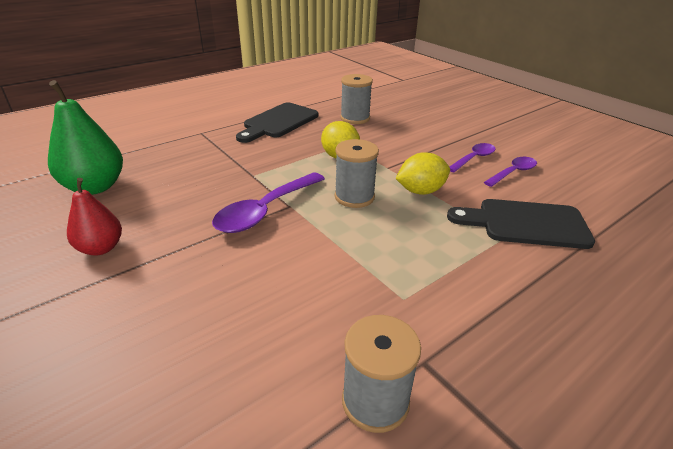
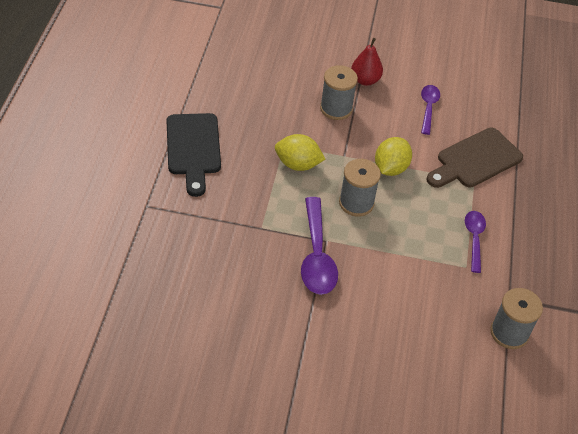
camera: 45 degrees left, 15 degrees up
green pear [48,80,123,195] -> none
red pear [67,178,122,255] -> red pear moved to [351,38,383,86]
grey spool [340,74,373,124] -> grey spool moved to [320,65,358,120]
black cutting board [447,199,595,249] -> brown cutting board [426,128,523,188]
purple spoon [449,143,496,172] -> purple spoon moved to [465,211,486,273]

